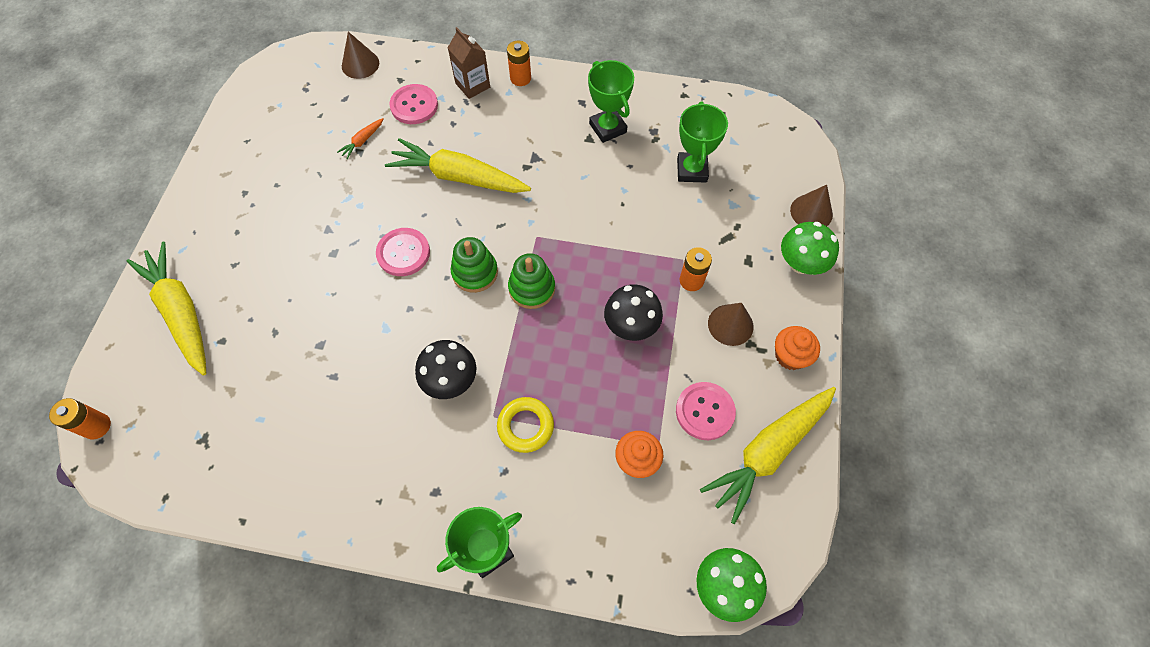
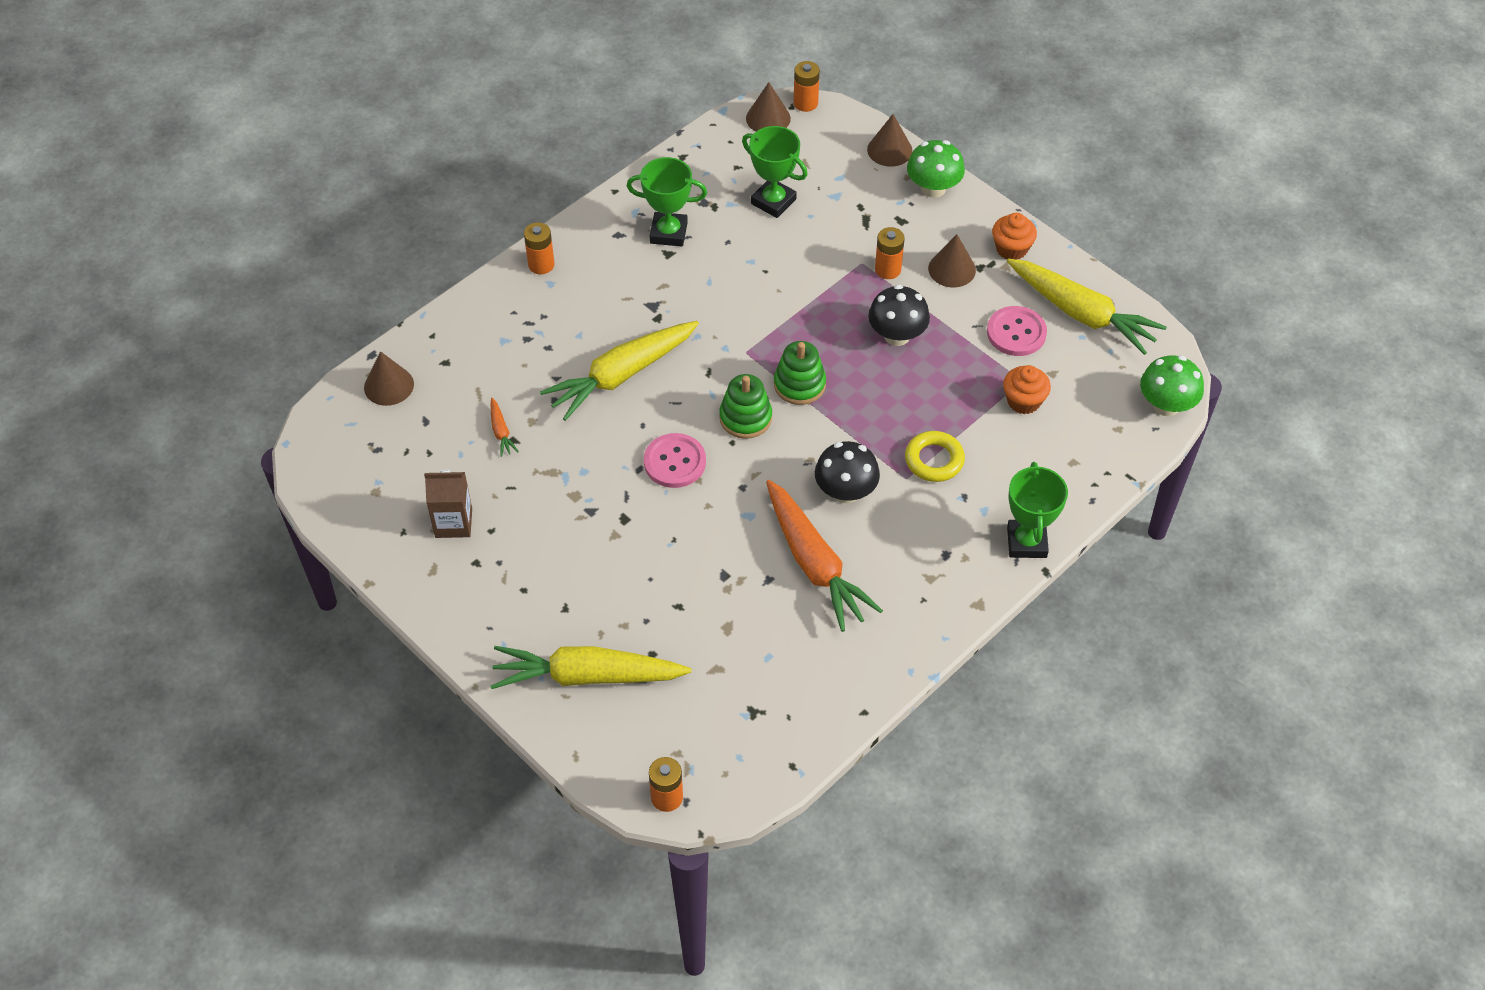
camera: 55 degrees left, 10 degrees down
pink button [389,84,438,124] -> none
brown carton [448,27,490,99] -> brown carton moved to [424,469,472,538]
yellow carrot [700,387,836,524] -> yellow carrot turned 45 degrees counterclockwise [1007,259,1167,355]
none -> brown cone [746,82,791,132]
none -> orange carrot [766,480,883,632]
none -> orange battery [794,61,820,112]

